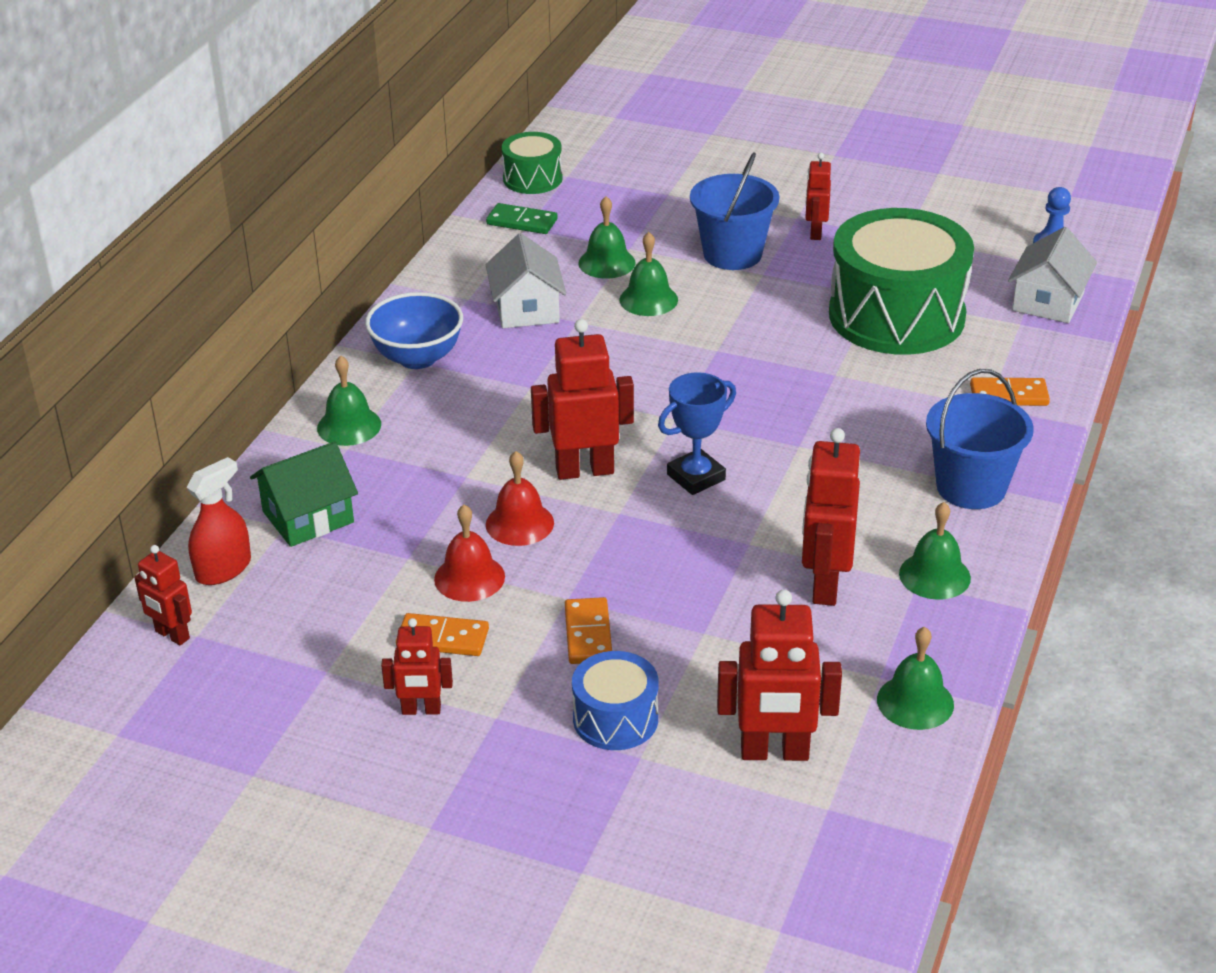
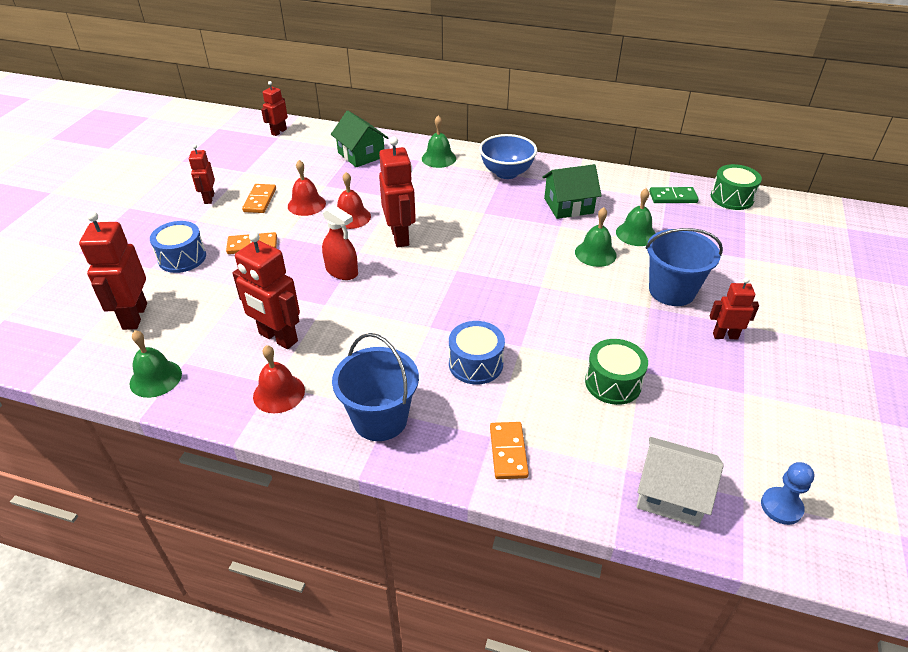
camera: 85 degrees right, 5 degrees up
red spray bottle [187,457,251,585] -> red spray bottle moved to [322,205,358,280]
green domino [486,203,558,234] -> green domino turned 75 degrees clockwise [649,187,699,203]
white house [486,233,566,328] -> green house [542,164,602,219]
blue trophy [658,372,736,495] -> none
red robot [802,428,860,606] -> red robot turned 150 degrees counterclockwise [232,232,300,349]
green drum [829,208,974,355] -> green drum [585,339,648,405], size x0.49
green bell [899,502,971,600] -> red bell [253,345,305,413]
none -> blue drum [449,321,505,385]

